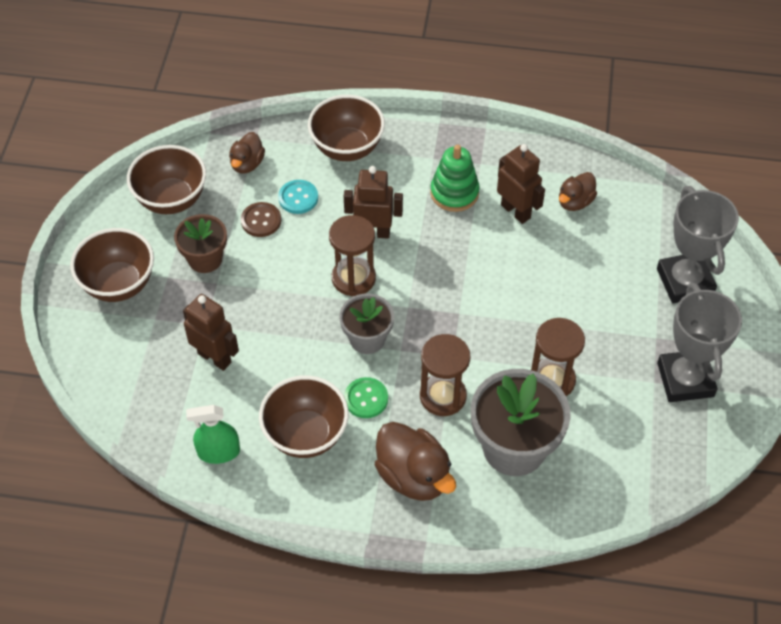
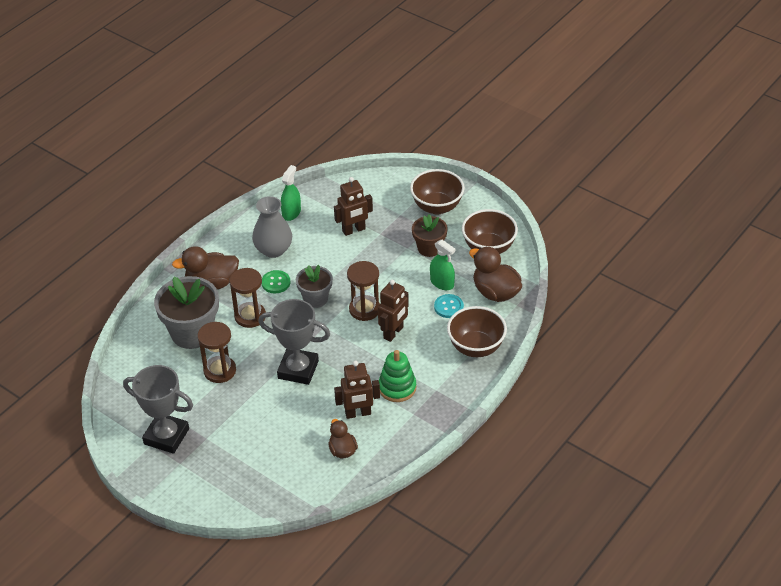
camera: 120 degrees right, 10 degrees down
brown duck [229,132,265,174] -> brown duck [469,247,522,302], size x1.67
brown button [241,202,281,237] -> green spray bottle [430,240,456,290]
brown bowl [259,375,349,458] -> grey vase [252,196,292,258]
grey trophy [657,186,739,304] -> grey trophy moved to [258,299,330,385]

